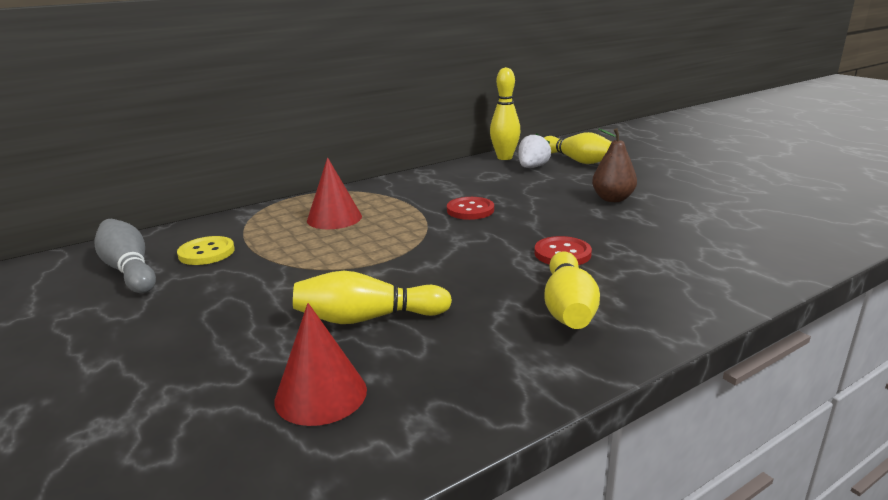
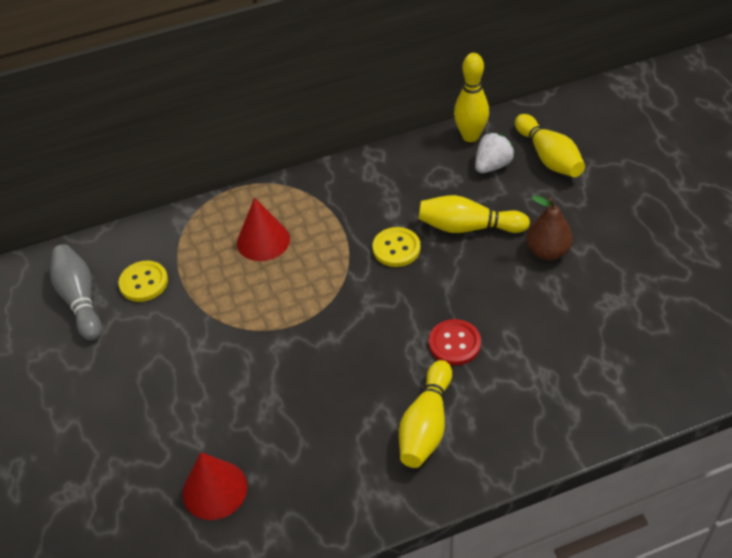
camera: 15 degrees right, 25 degrees up
yellow bowling pin [293,271,452,324] -> yellow bowling pin moved to [419,195,530,233]
red button [447,197,494,220] -> yellow button [373,227,421,267]

